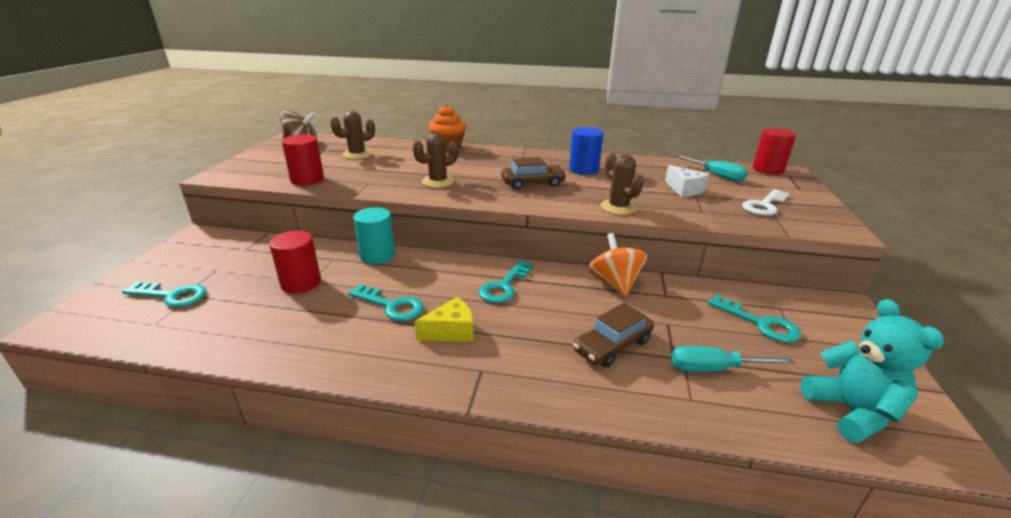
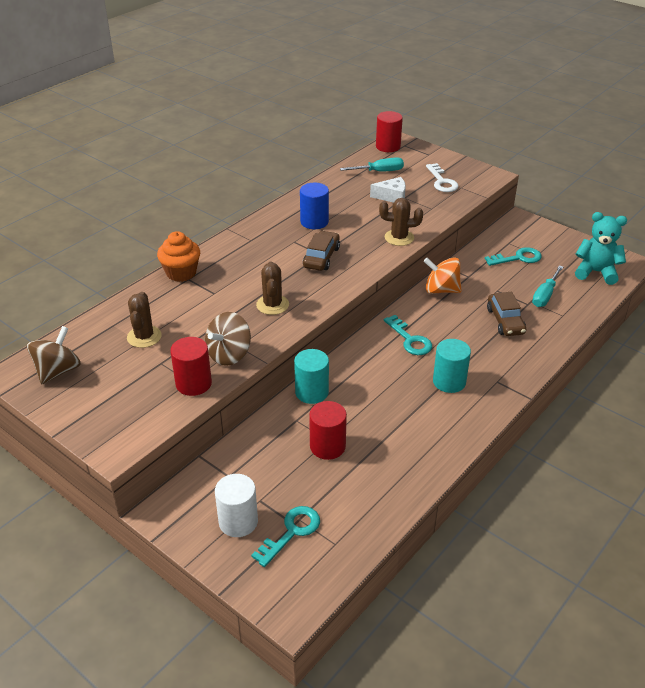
camera: 60 degrees left, 10 degrees up
turquoise key [348,284,424,321] -> none
yellow cheese [415,297,474,342] -> turquoise cylinder [433,339,471,393]
none -> brown spinning top [205,312,251,366]
none -> white cylinder [215,474,258,537]

